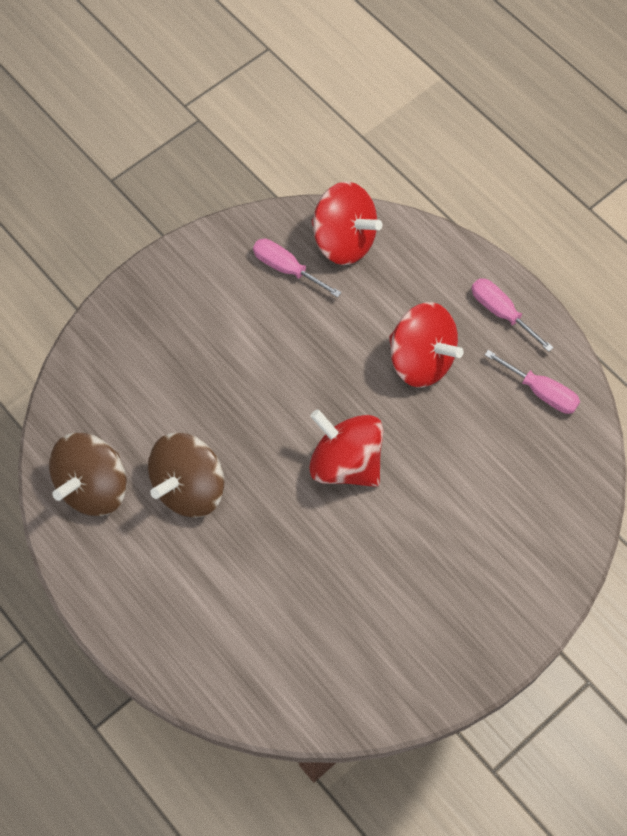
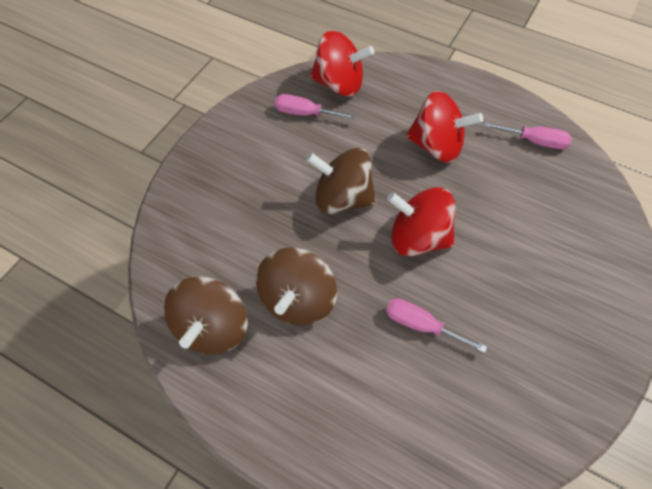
camera: 20 degrees left, 5 degrees down
pink screwdriver [472,278,554,352] -> pink screwdriver moved to [386,298,487,353]
none -> brown spinning top [306,148,376,214]

